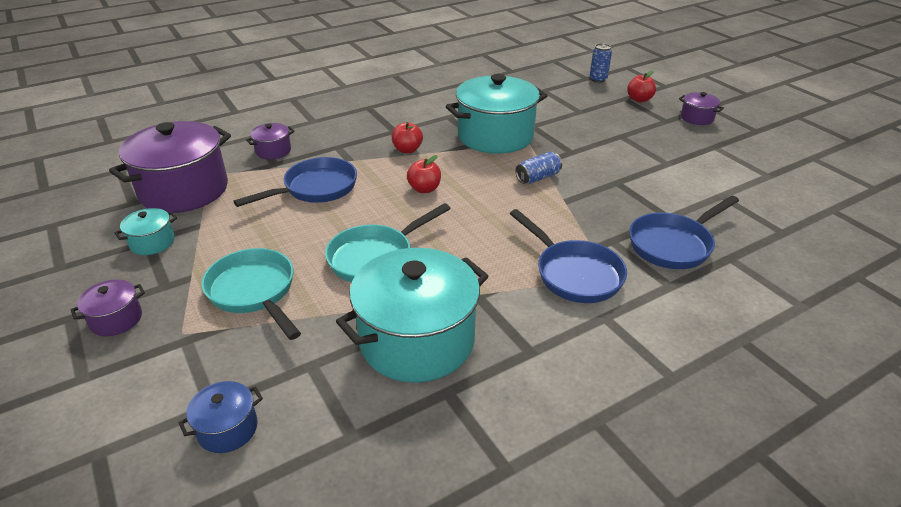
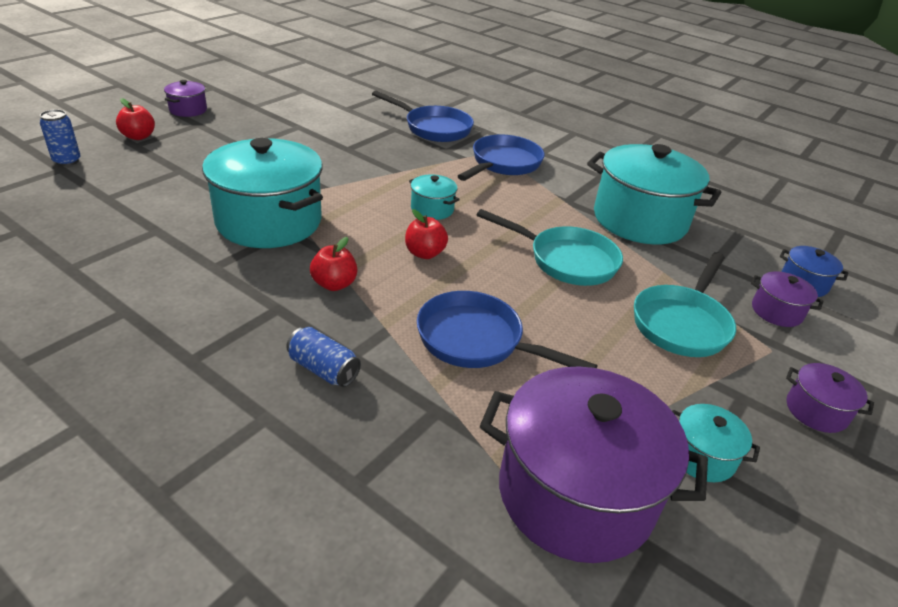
camera: 115 degrees left, 0 degrees up
purple pot [246,123,295,160] -> purple pot moved to [751,271,824,327]
blue can [516,152,562,184] -> blue can moved to [286,327,361,387]
none -> turquoise pot [409,175,460,220]

